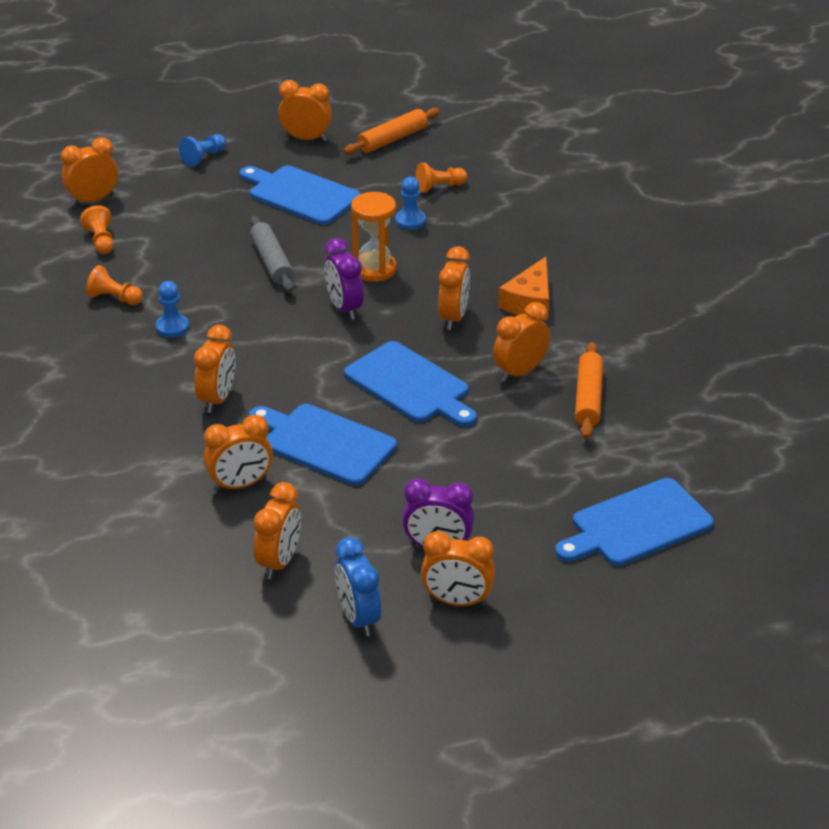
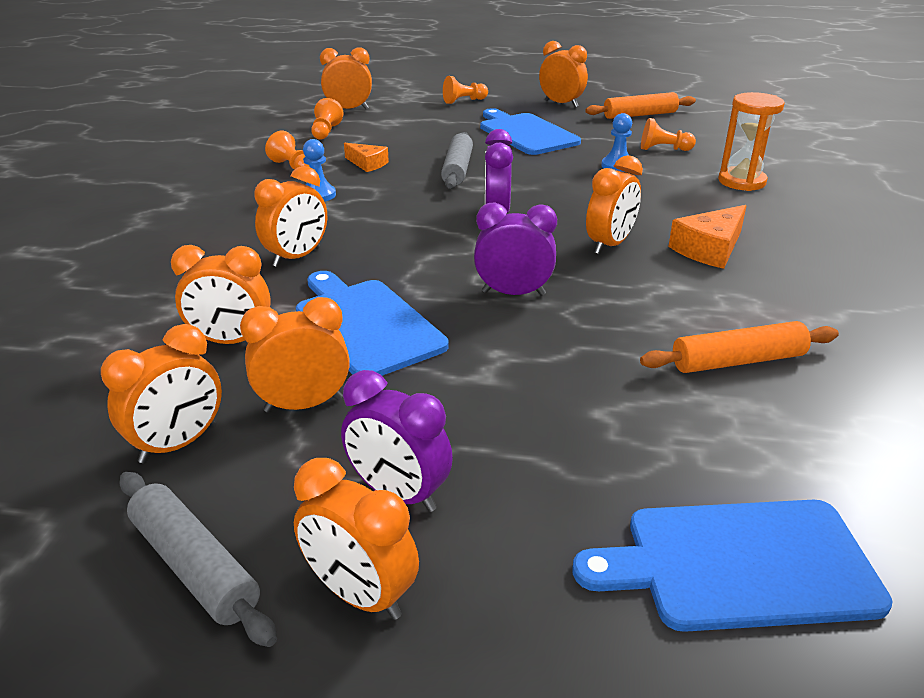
camera: 25 degrees right, 5 degrees down
blue pawn [179,134,226,167] -> orange pawn [443,76,488,104]
blue clock [335,537,381,637] -> grey rolling pin [120,472,277,647]
blue cutting board [344,341,477,427] -> purple clock [474,202,557,296]
orange hourglass [351,192,397,282] -> orange hourglass moved to [718,92,785,191]
orange clock [493,302,550,382] -> orange clock moved to [240,297,350,413]
orange rolling pin [575,342,603,439] -> orange rolling pin turned 45 degrees clockwise [640,321,839,373]
none -> orange cheese [344,143,389,172]

